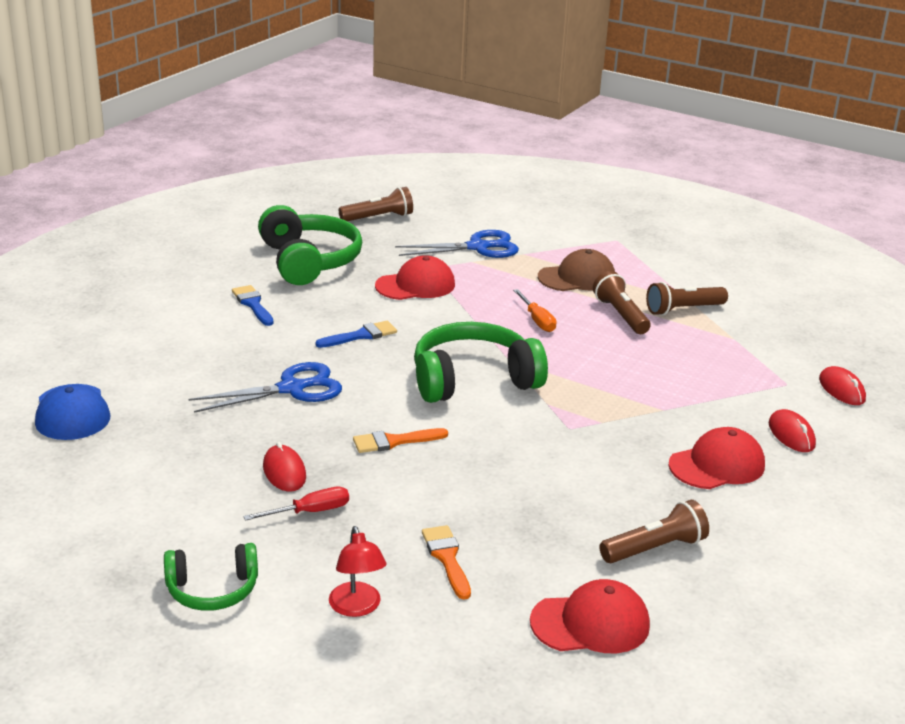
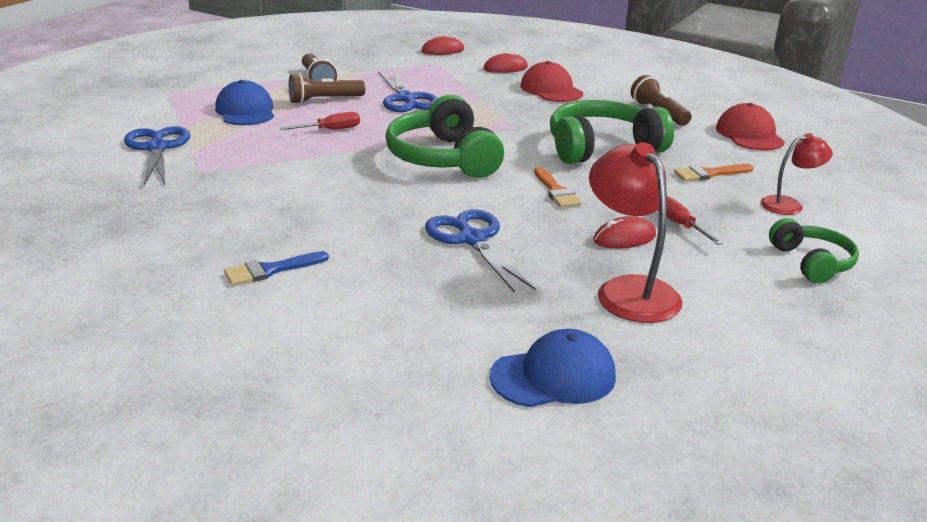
camera: 90 degrees left, 0 degrees up
green headphones [258,205,362,285] -> green headphones moved to [550,100,674,164]
blue brush [316,321,397,348] -> none
brown flashlight [339,187,413,221] -> none
red cap [375,255,455,300] -> none
orange screwdriver [513,289,557,332] -> red screwdriver [280,112,360,130]
brown cap [538,249,615,291] -> blue cap [215,80,274,125]
none -> blue scissors [378,69,438,112]
none -> red lamp [589,142,683,323]

